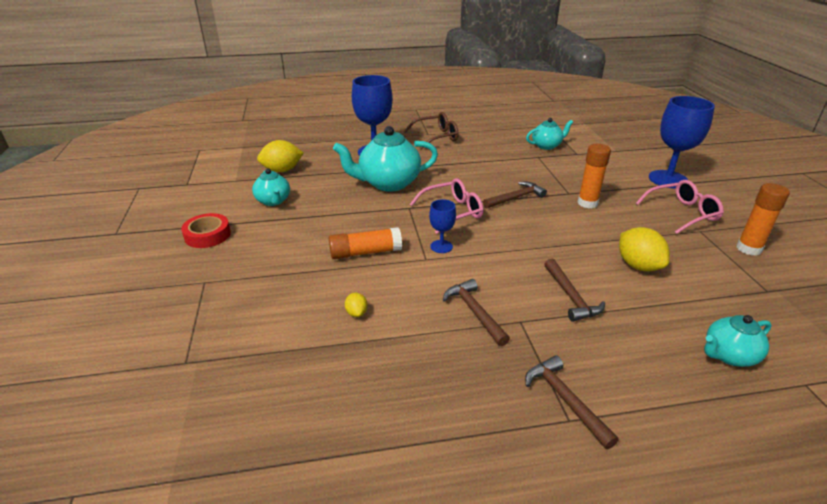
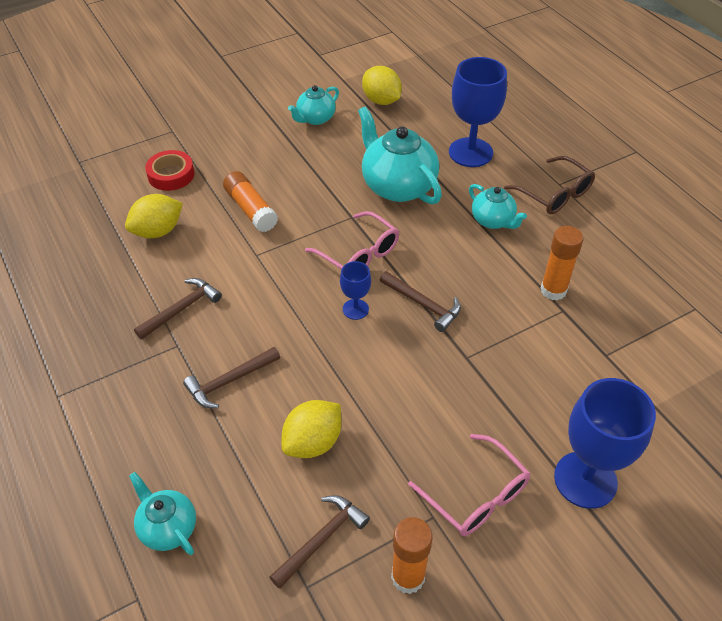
camera: 70 degrees right, 15 degrees up
red tape [181,213,231,248] -> red tape moved to [145,150,194,191]
yellow lemon [345,293,368,317] -> yellow lemon [125,194,183,238], size x2.05
blue goblet [429,199,456,253] -> blue goblet moved to [340,261,371,320]
brown hammer [525,355,618,449] -> brown hammer moved to [269,495,370,589]
turquoise teapot [526,118,573,150] -> turquoise teapot moved to [469,184,527,229]
orange glue stick [577,144,611,208] -> orange glue stick moved to [540,226,583,301]

